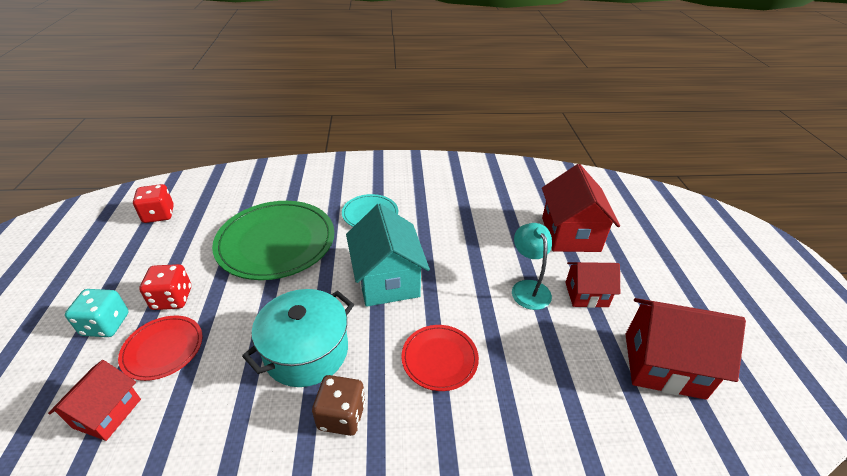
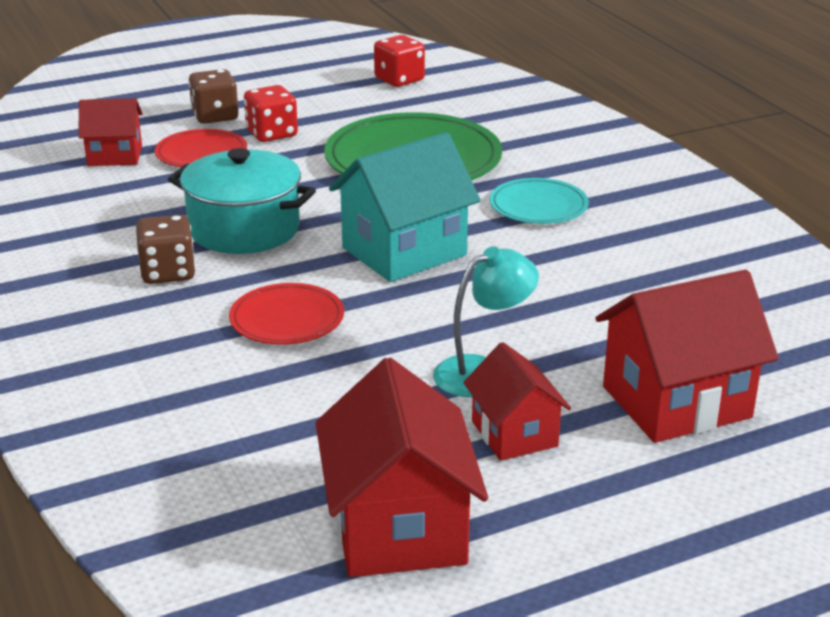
camera: 70 degrees right, 10 degrees down
turquoise dice [65,289,129,337] -> brown dice [189,69,239,124]

